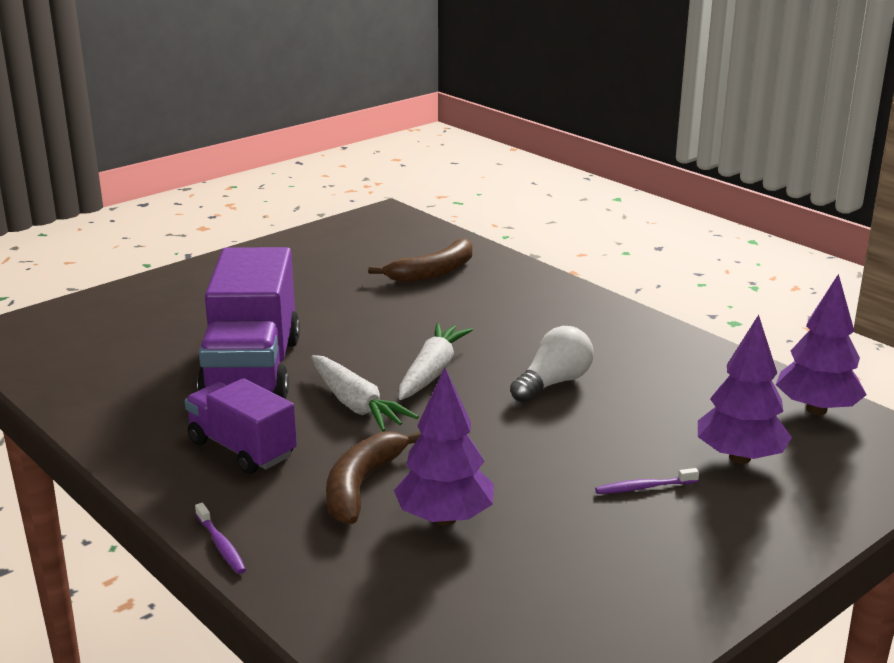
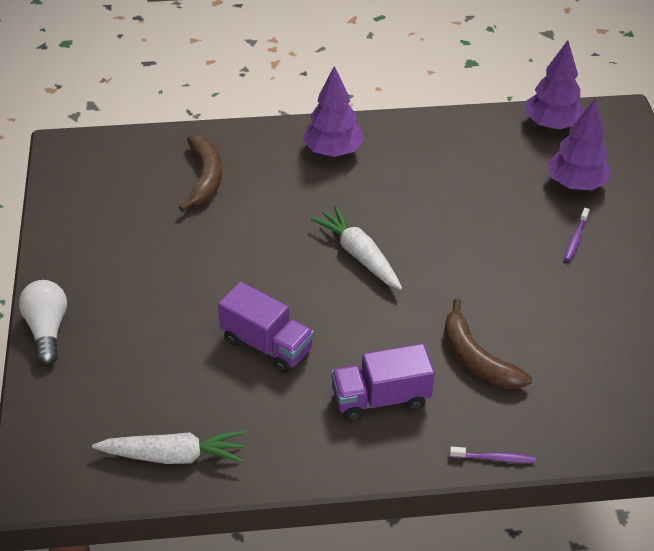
camera: 55 degrees left, 20 degrees up
purple truck [197,247,300,399] -> purple truck [218,282,314,373], size x0.60
white carrot [311,355,419,432] -> white carrot moved to [92,430,245,464]
purple tree [394,367,494,526] -> purple tree moved to [303,66,364,157]
white light bulb [510,326,594,403] -> white light bulb moved to [19,280,67,365]

